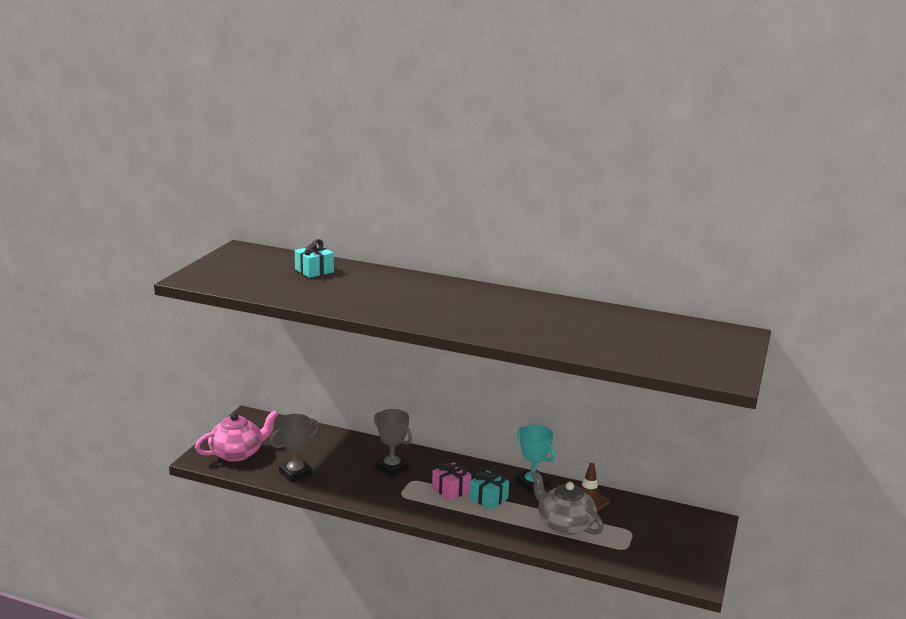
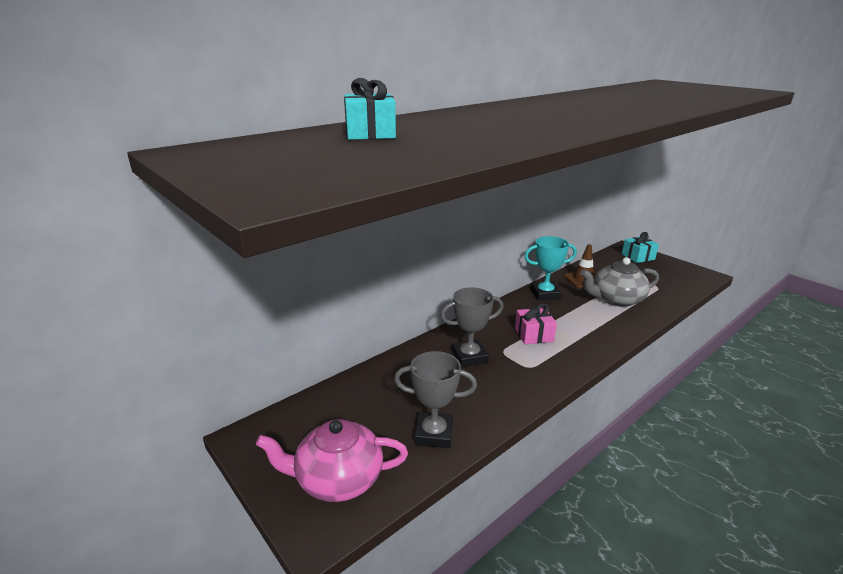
camera: 60 degrees left, 5 degrees up
pink teapot [195,410,278,462] -> pink teapot turned 90 degrees counterclockwise [256,419,408,502]
grey trophy [269,414,319,482] -> grey trophy turned 75 degrees counterclockwise [394,351,477,448]
turquoise gift [469,471,509,510] -> turquoise gift moved to [622,232,659,263]

